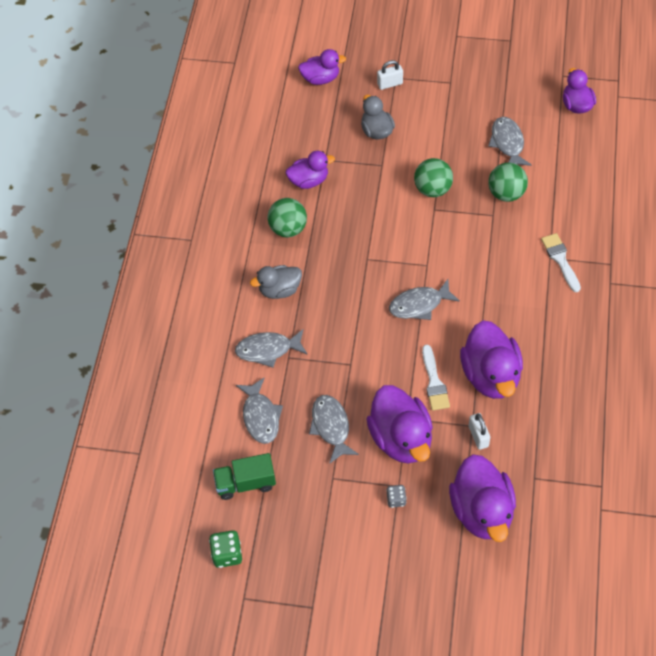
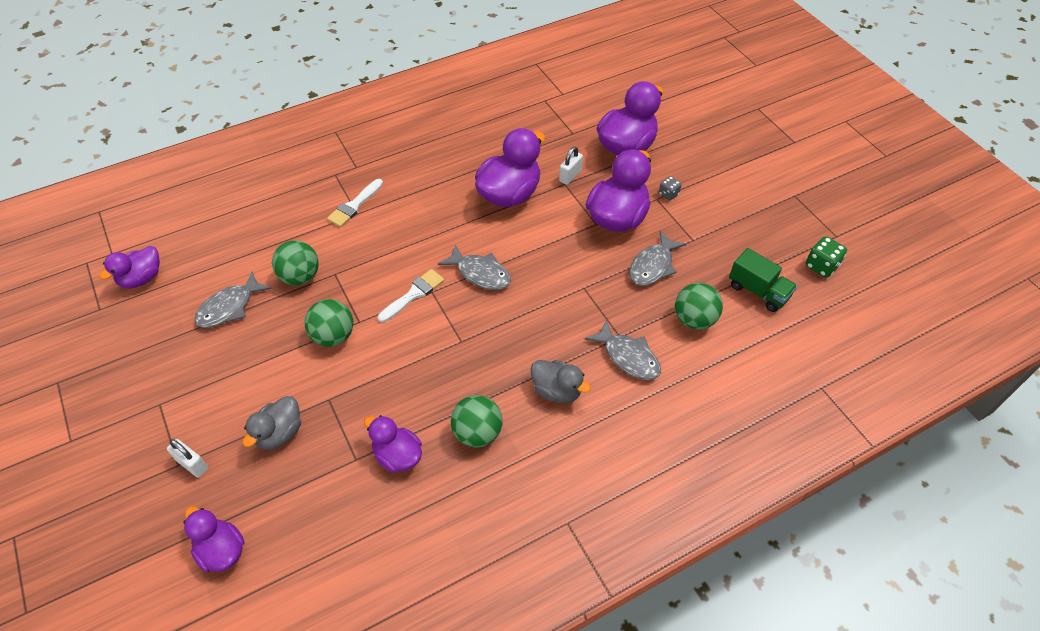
camera: 130 degrees left, 5 degrees down
grey fish [236,377,283,444] -> green ball [675,283,723,330]
white brush [422,345,450,411] -> white brush moved to [378,269,444,322]

